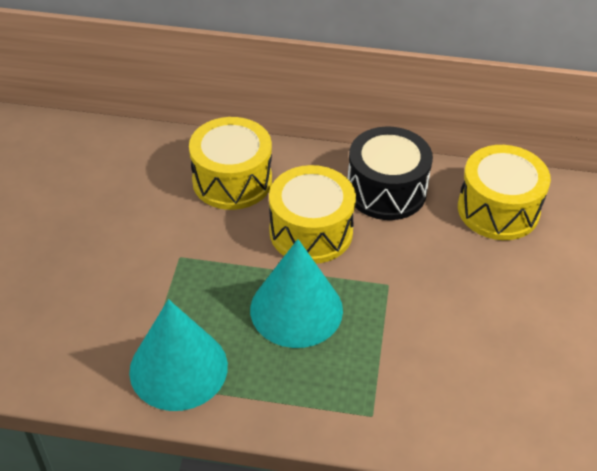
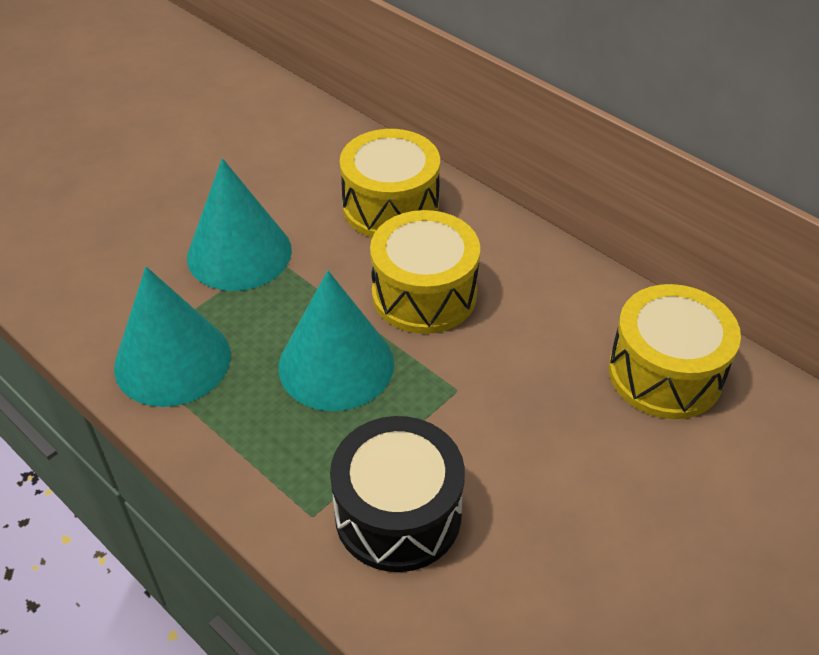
camera: 35 degrees right, 0 degrees up
black drum [348,126,433,220] -> black drum moved to [330,416,465,572]
none -> turquoise cone [187,158,292,291]

